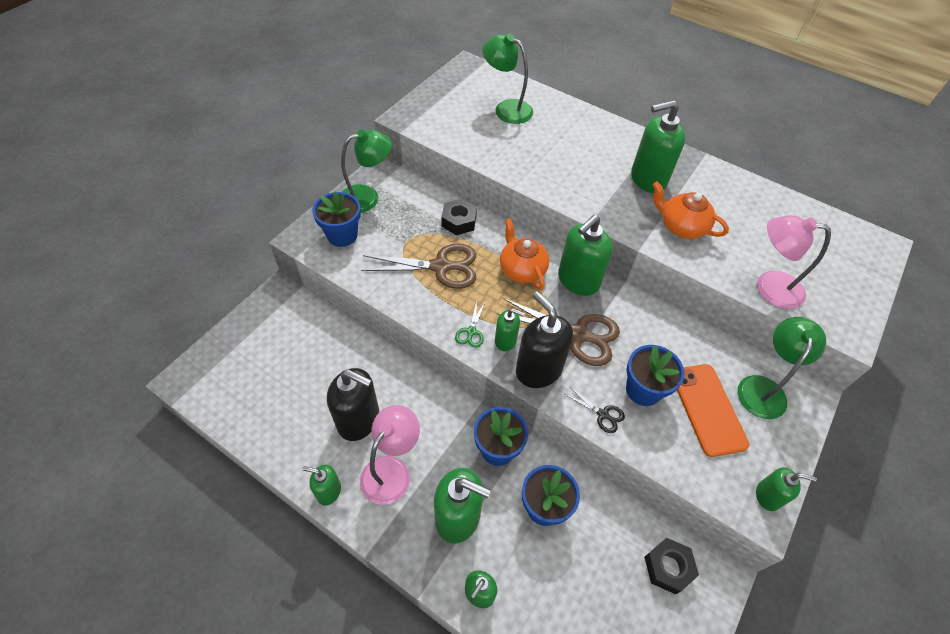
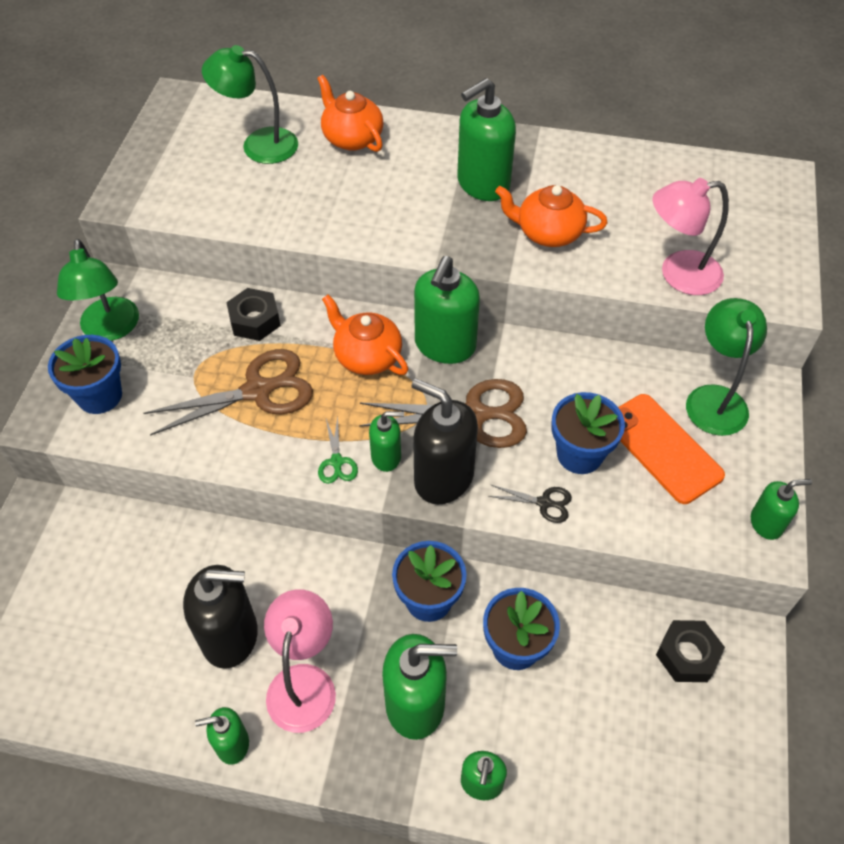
camera: 20 degrees left, 0 degrees up
green lamp [341,130,392,213] -> green lamp turned 120 degrees clockwise [57,239,139,341]
none -> orange teapot [317,75,384,152]

